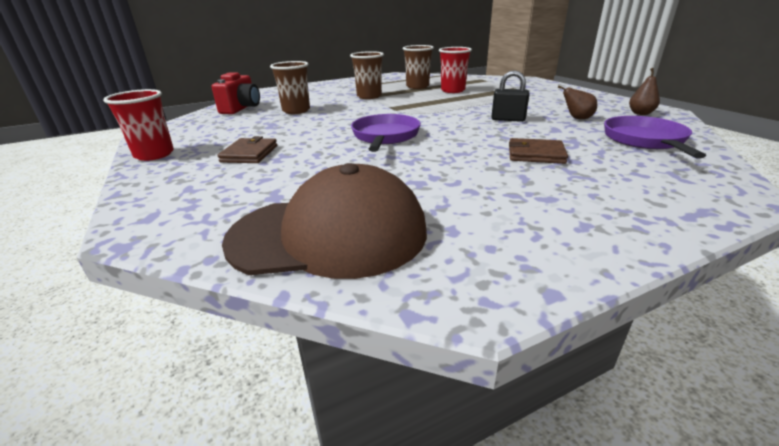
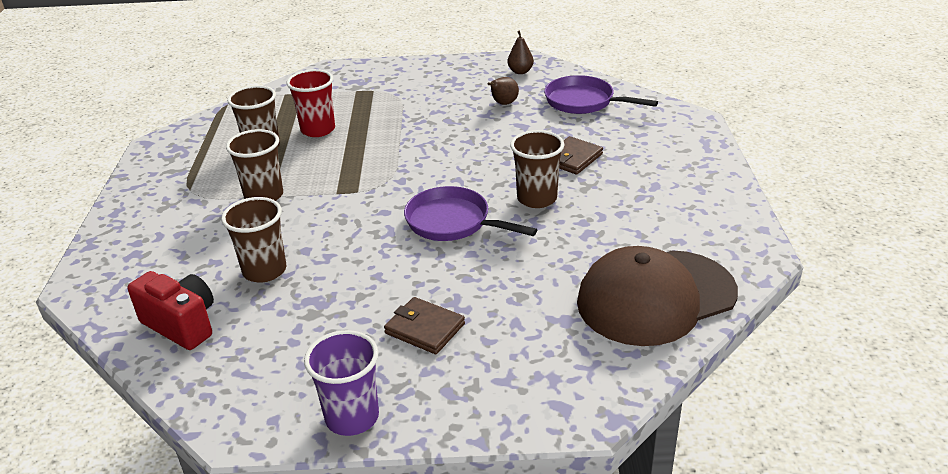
camera: 65 degrees left, 5 degrees up
red cup [103,89,174,161] -> purple cup [304,330,379,436]
brown cap [222,163,427,279] -> brown cap turned 135 degrees counterclockwise [577,246,738,346]
black padlock [491,70,529,122] -> none
none -> brown cup [510,130,564,208]

